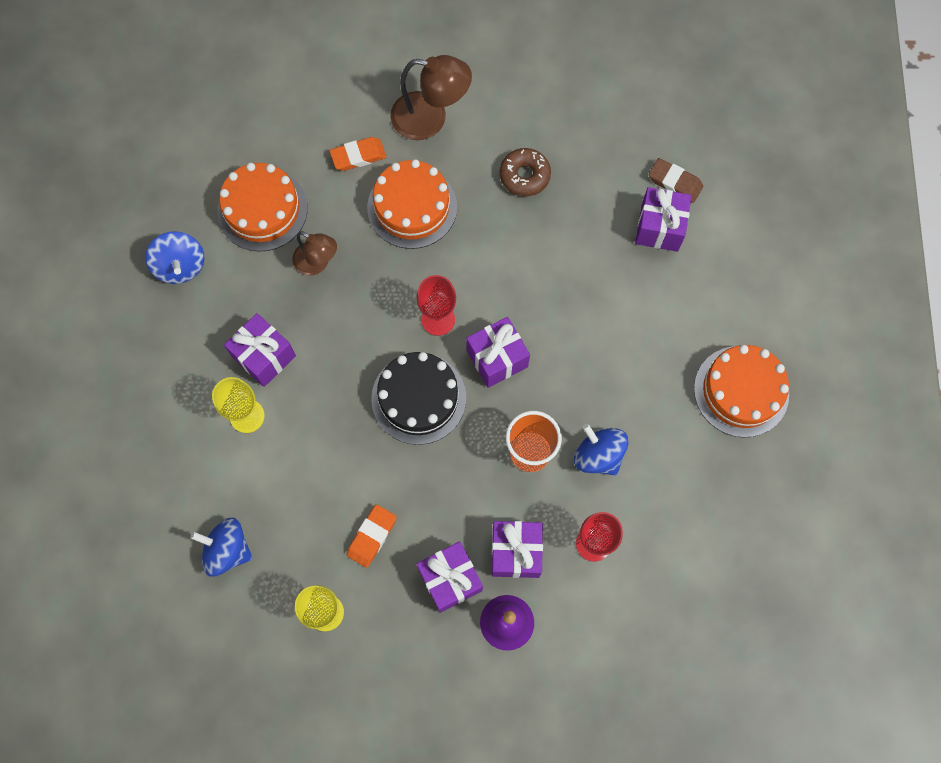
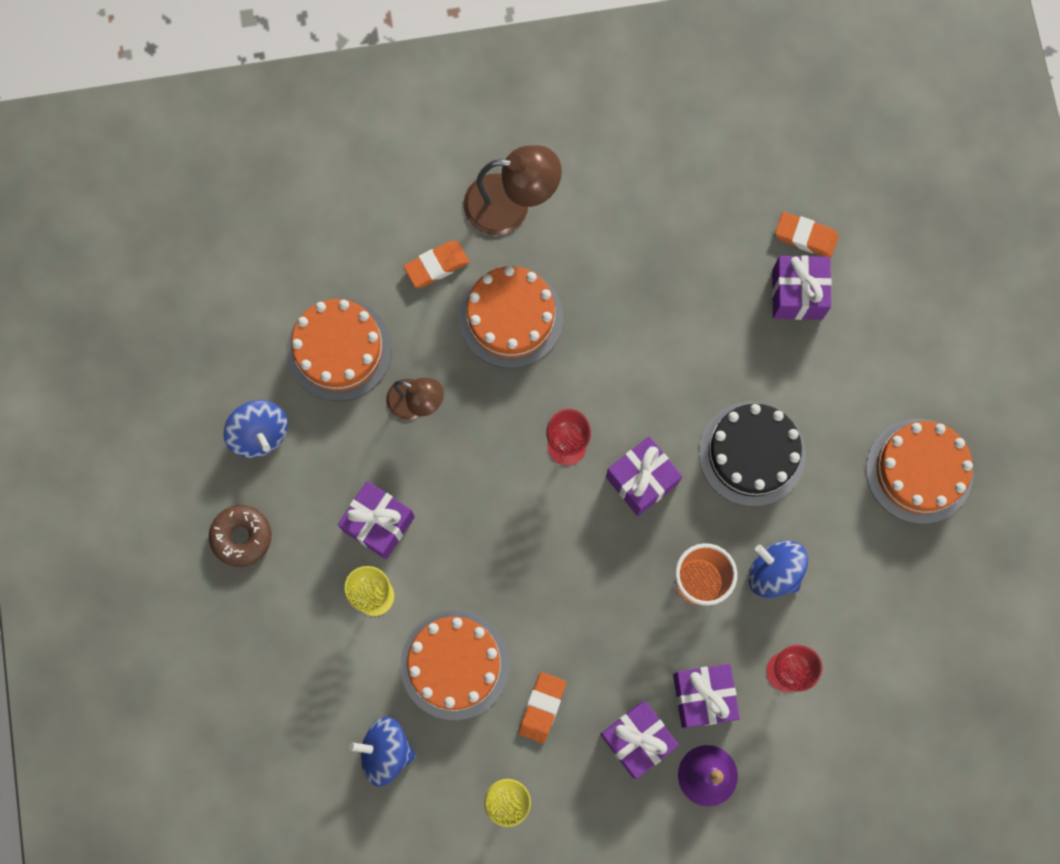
camera: 10 degrees left, 5 degrees up
black cake [371,352,466,445] -> black cake moved to [699,402,806,507]
brown donut [500,148,551,196] -> brown donut moved to [209,505,271,567]
brown eraser [649,158,703,203] -> orange eraser [775,212,839,258]
none -> orange cake [400,610,510,720]

